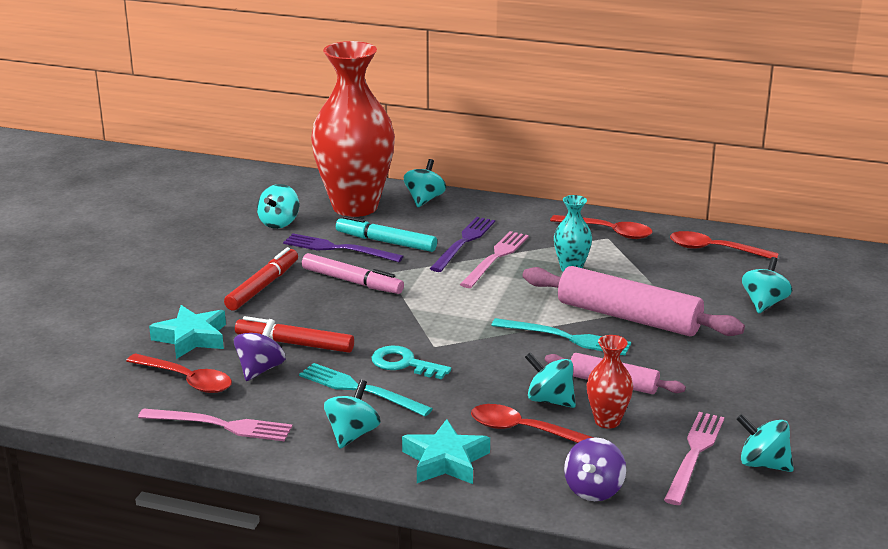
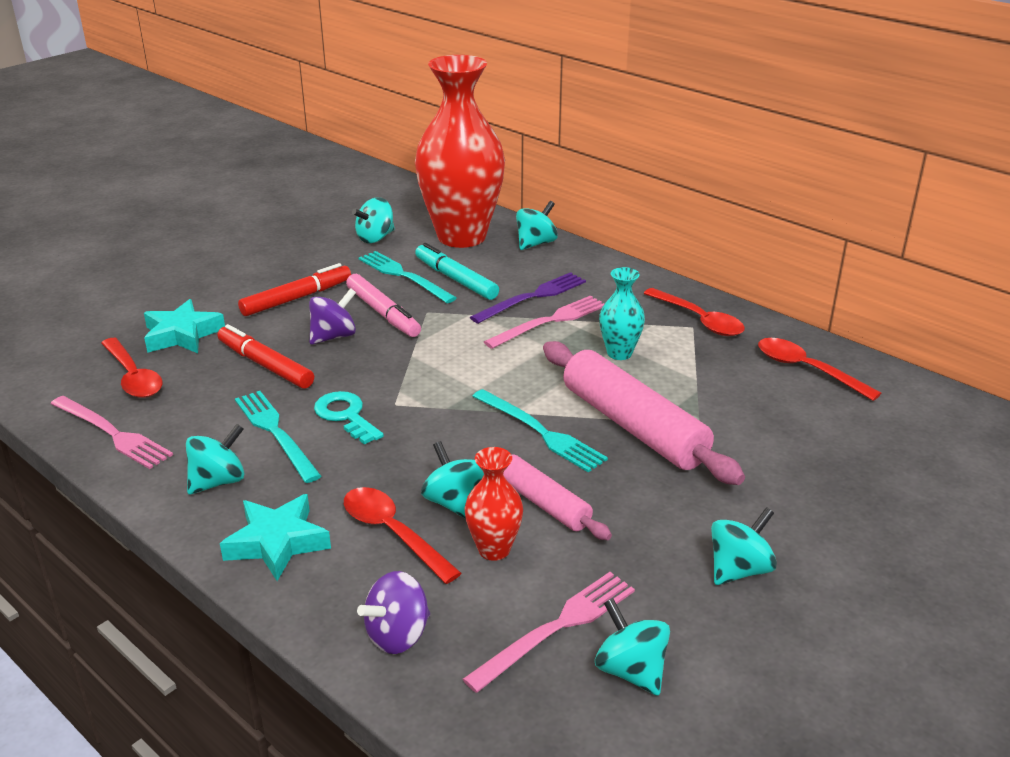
camera: 25 degrees right, 5 degrees up
purple spinning top [234,319,286,381] -> purple spinning top moved to [309,288,356,344]
purple fork [283,233,404,262] -> turquoise fork [359,251,457,303]
turquoise spinning top [742,257,792,313] -> turquoise spinning top moved to [711,507,777,585]

